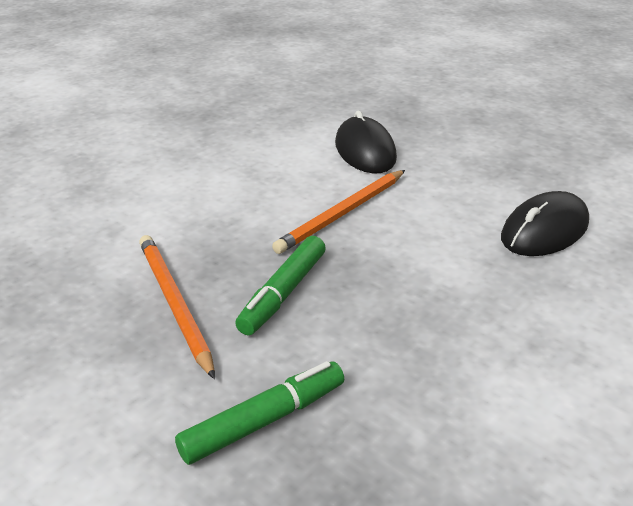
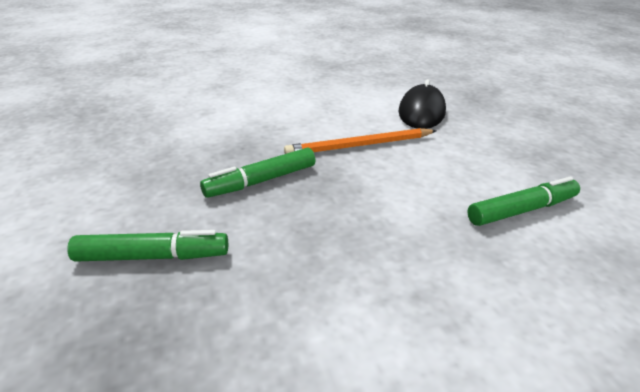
camera: 30 degrees right, 0 degrees up
orange pencil [139,235,215,379] -> none
black mouse [501,191,589,256] -> green marker [467,176,580,226]

